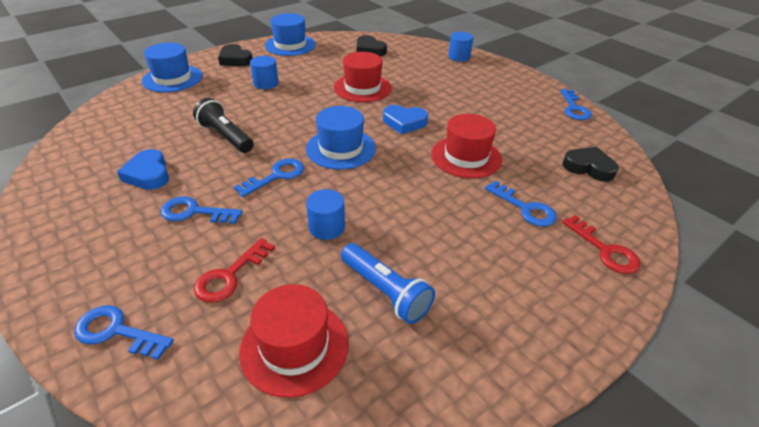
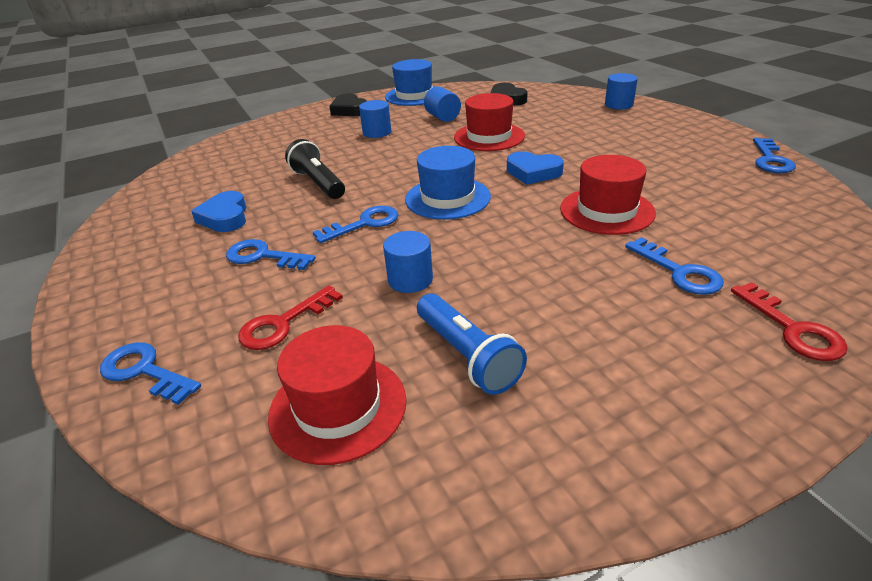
camera: 15 degrees right, 5 degrees down
blue hat [142,43,202,92] -> none
black heart [563,147,619,182] -> none
none -> blue cylinder [424,86,461,122]

